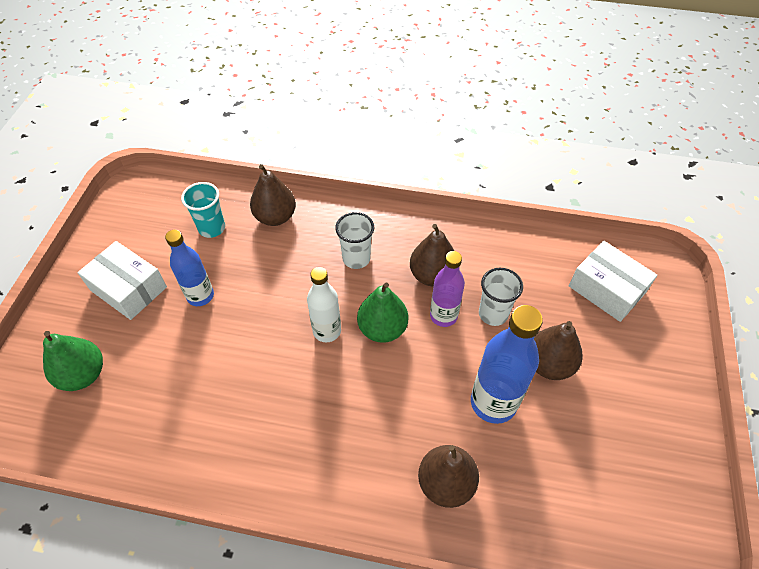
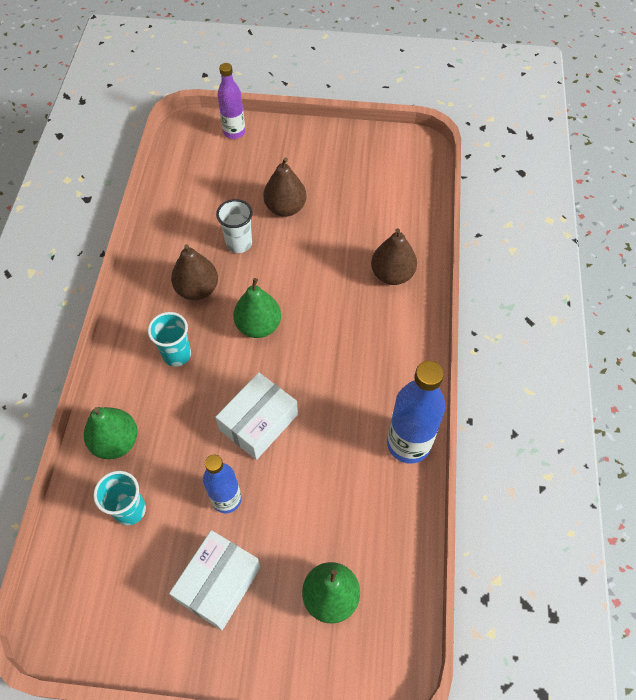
camera: 95 degrees left, 5 degrees up
brown pear [250,164,296,226] -> green pear [84,407,138,459]
white bottle [307,267,341,342] -> none
white cup [335,212,374,269] -> turquoise cup [148,312,191,367]
purple bottle [430,251,465,327] -> purple bottle moved to [218,63,245,139]
blue bottle [471,305,543,424] -> blue bottle moved to [387,361,445,464]
white box [569,241,658,322] -> white box moved to [215,372,298,460]

